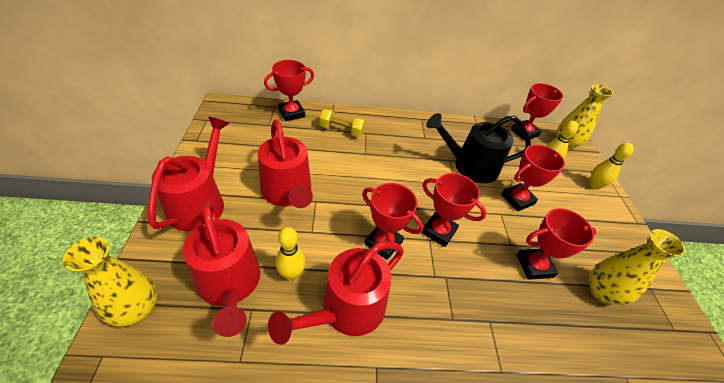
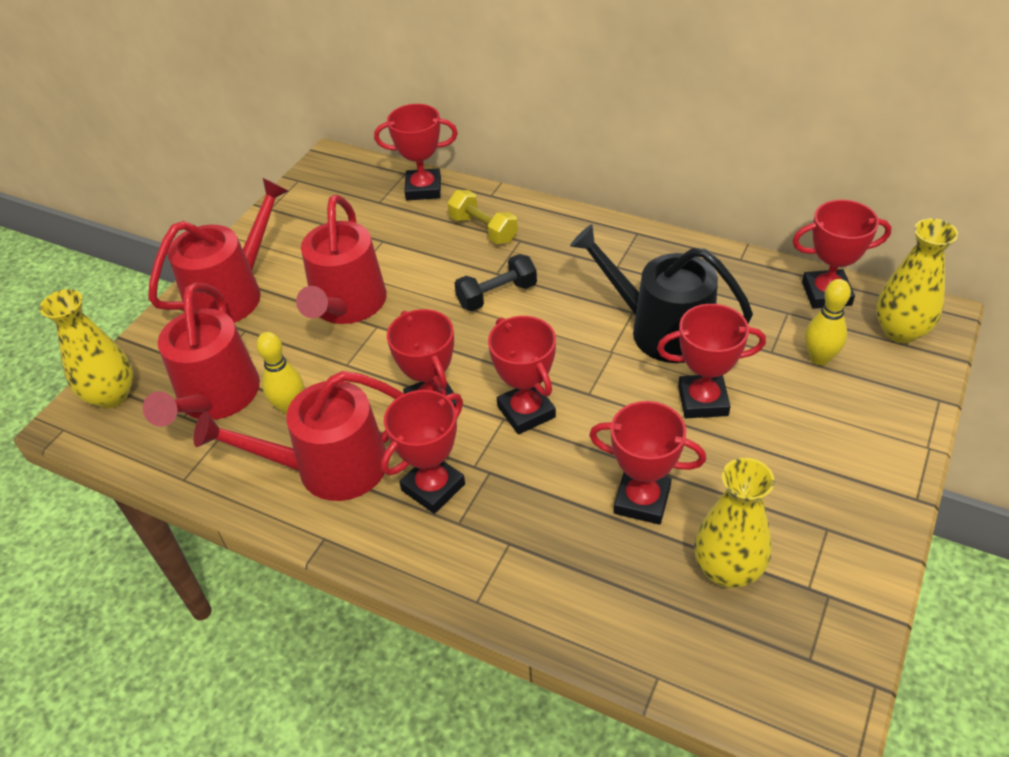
camera: 35 degrees right, 0 degrees up
yellow bowling pin [589,143,634,190] -> none
none -> red trophy [381,390,465,514]
none -> black dumbbell [454,254,537,311]

